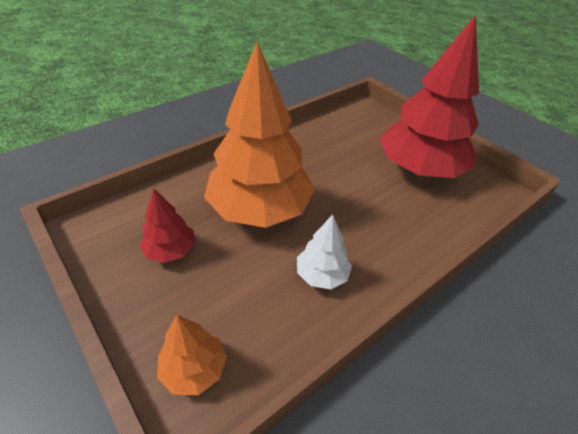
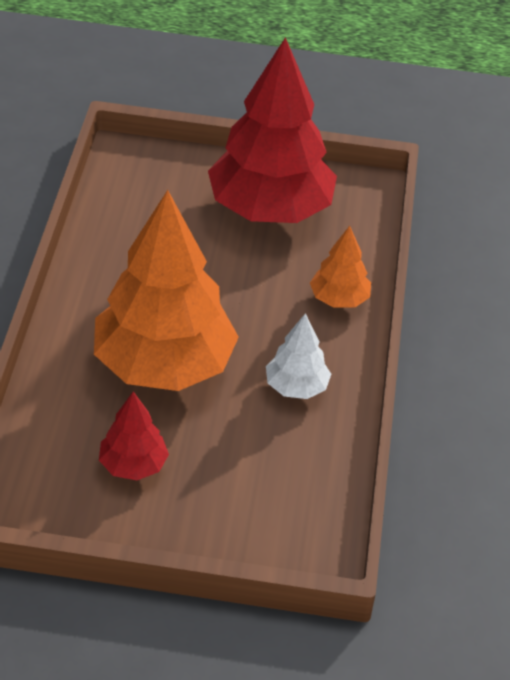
camera: 45 degrees left, 0 degrees up
orange tree [157,315,227,395] -> orange tree moved to [310,226,371,308]

